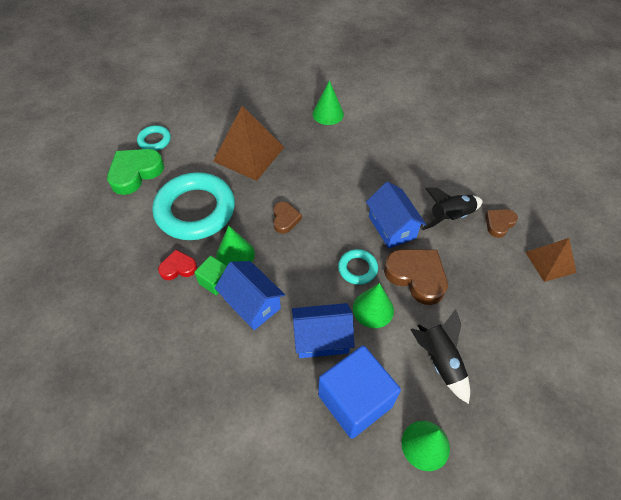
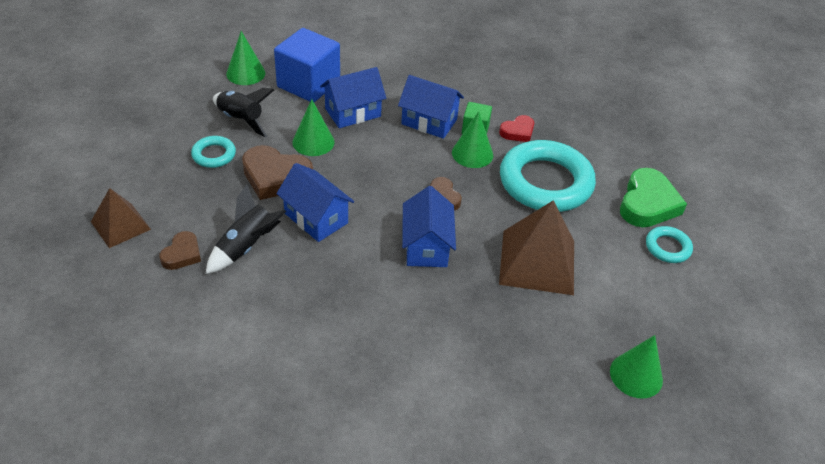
camera: 155 degrees right, 10 degrees down
green cone [313,80,344,125] -> green cone moved to [610,335,663,399]
turquoise ring [338,249,378,285] -> turquoise ring moved to [191,136,236,168]
none -> blue house [402,186,456,267]

